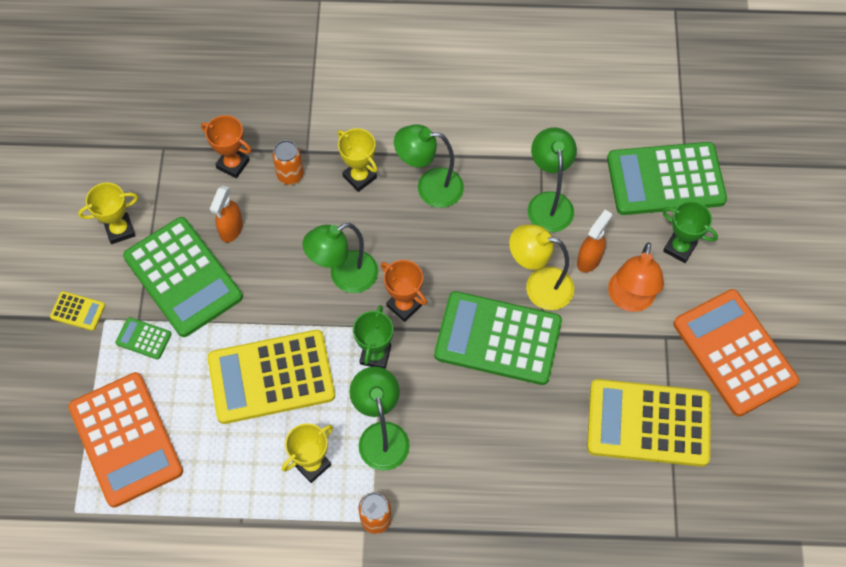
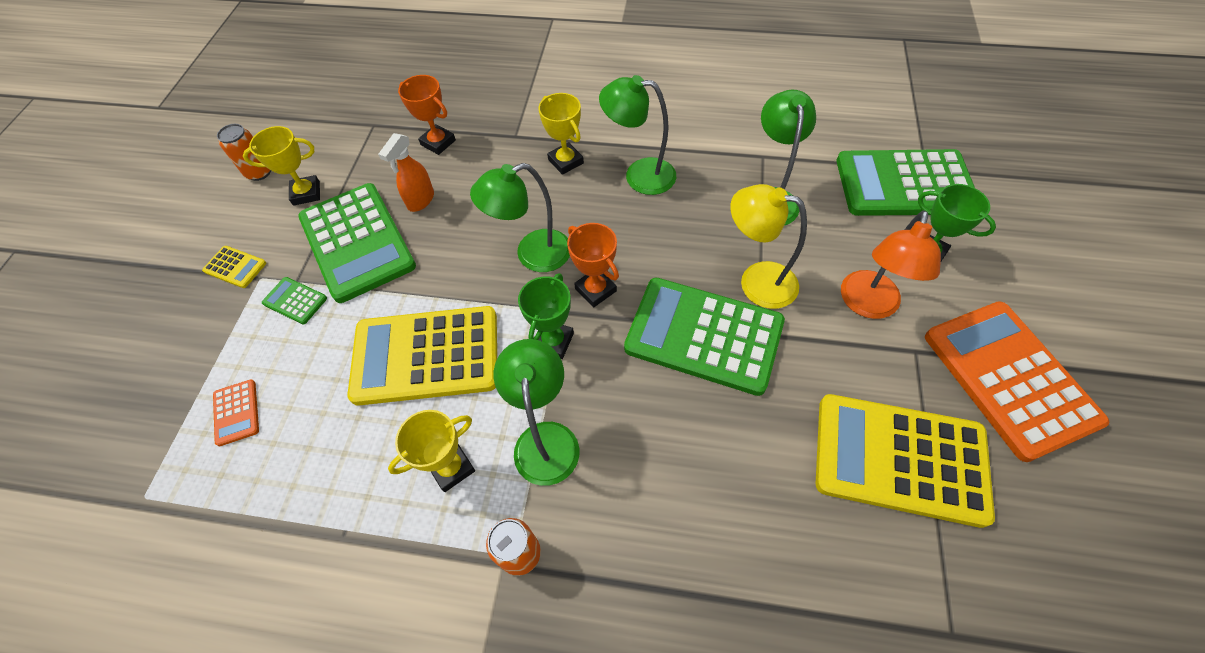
camera: 10 degrees right, 5 degrees down
orange calculator [68,372,183,508] -> orange calculator [213,379,259,446], size x0.42
orange can [272,140,304,185] -> orange can moved to [217,124,271,181]
orange spray bottle [577,210,612,273] -> none

